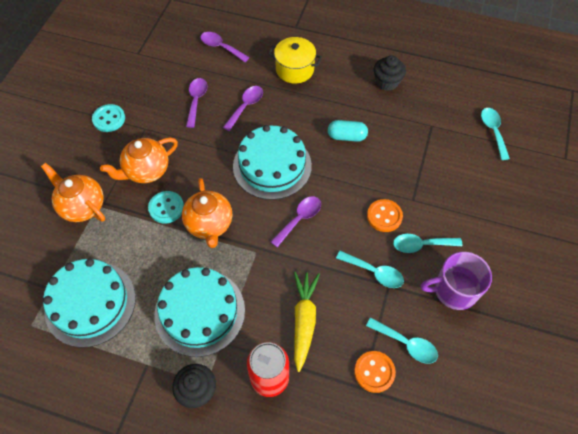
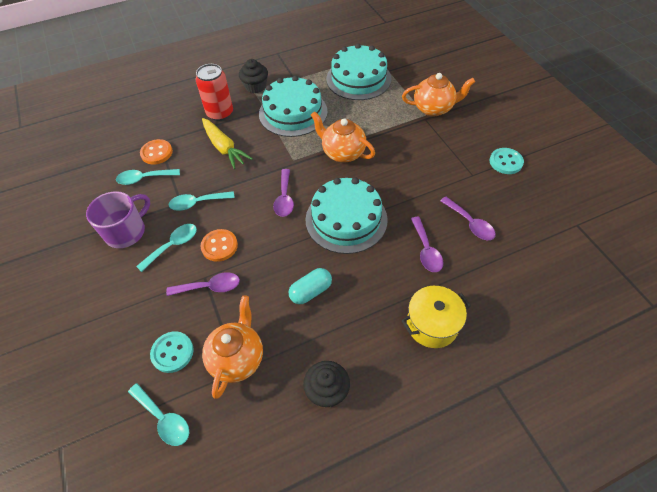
camera: 140 degrees right, 5 degrees down
orange teapot [100,138,178,183] -> orange teapot moved to [202,295,263,399]
turquoise button [148,191,184,223] -> turquoise button moved to [150,331,194,373]
purple spoon [201,32,250,62] -> purple spoon moved to [166,272,240,296]

